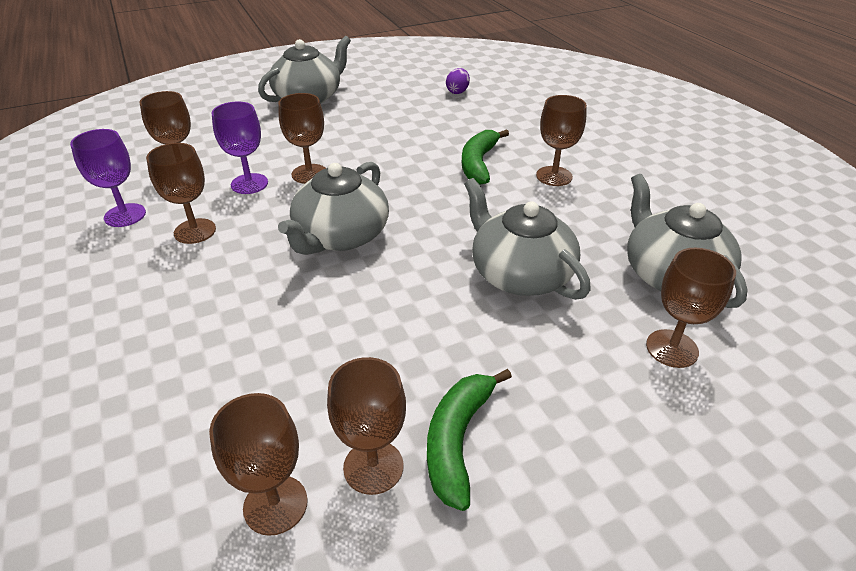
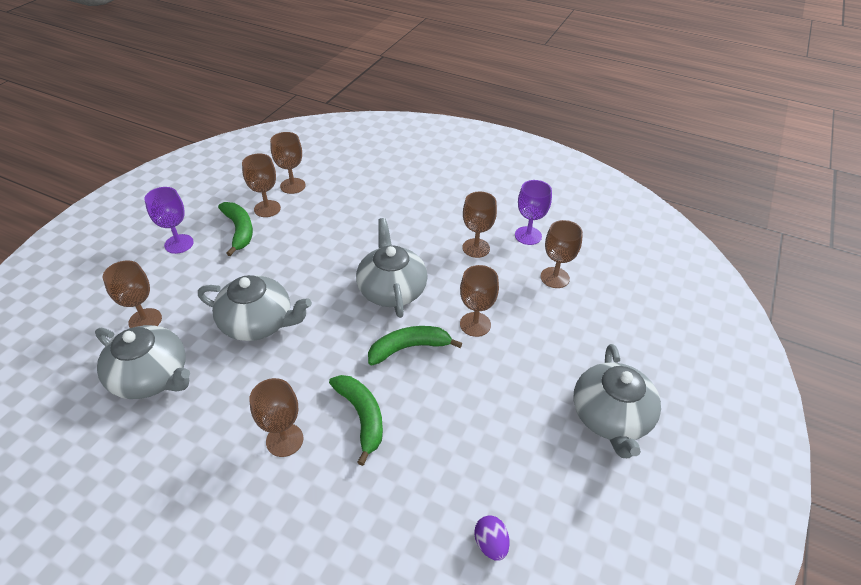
camera: 140 degrees right, 5 degrees up
purple goblet [211,101,268,194] -> purple goblet moved to [145,187,194,254]
none -> green banana [368,326,462,365]

